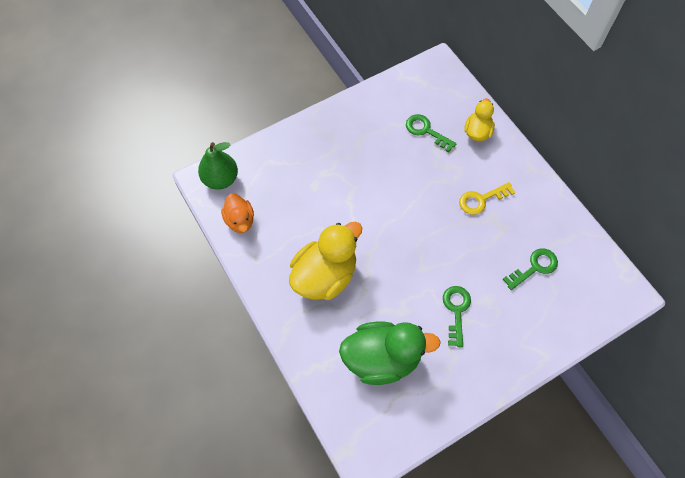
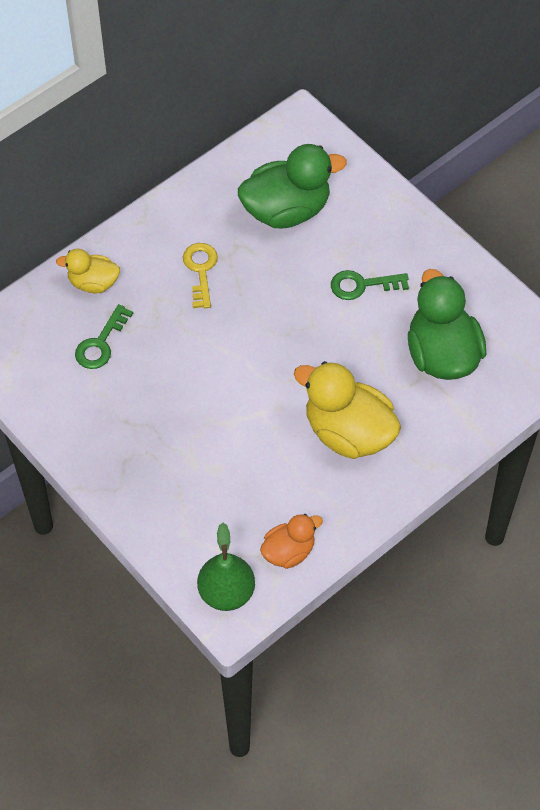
camera: 100 degrees left, 5 degrees down
yellow key [459,182,515,215] -> yellow key turned 150 degrees counterclockwise [183,243,218,308]
green key [503,248,558,290] -> green duck [238,144,347,228]

